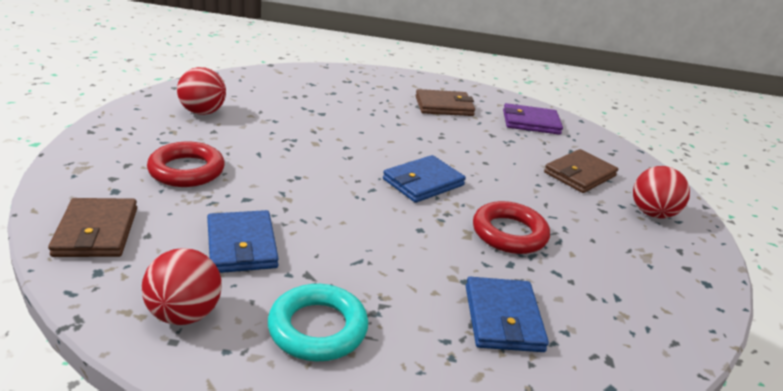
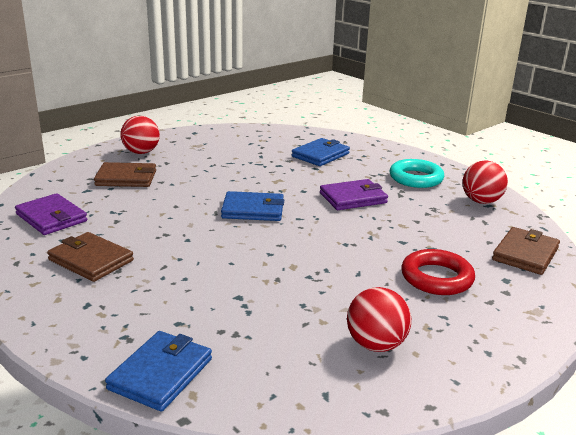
camera: 135 degrees left, 5 degrees down
blue wallet [207,210,279,273] -> blue wallet moved to [105,331,212,412]
red ring [473,201,550,254] -> none
none -> purple wallet [320,179,388,210]

